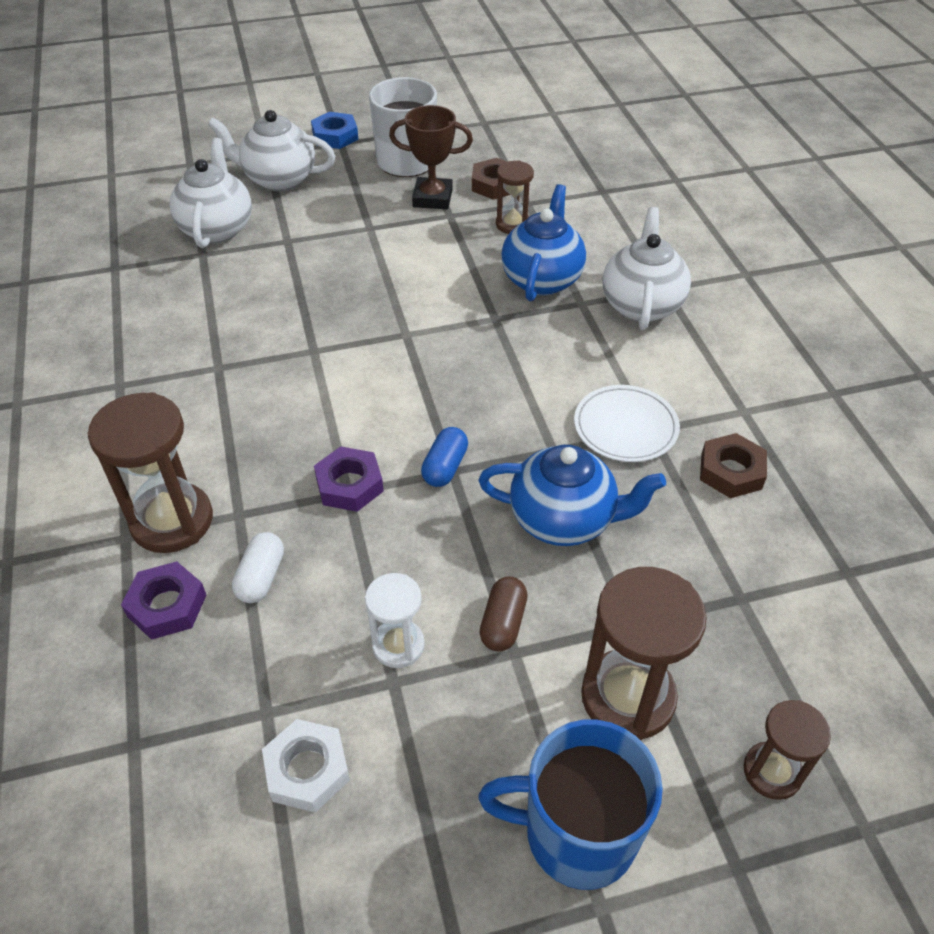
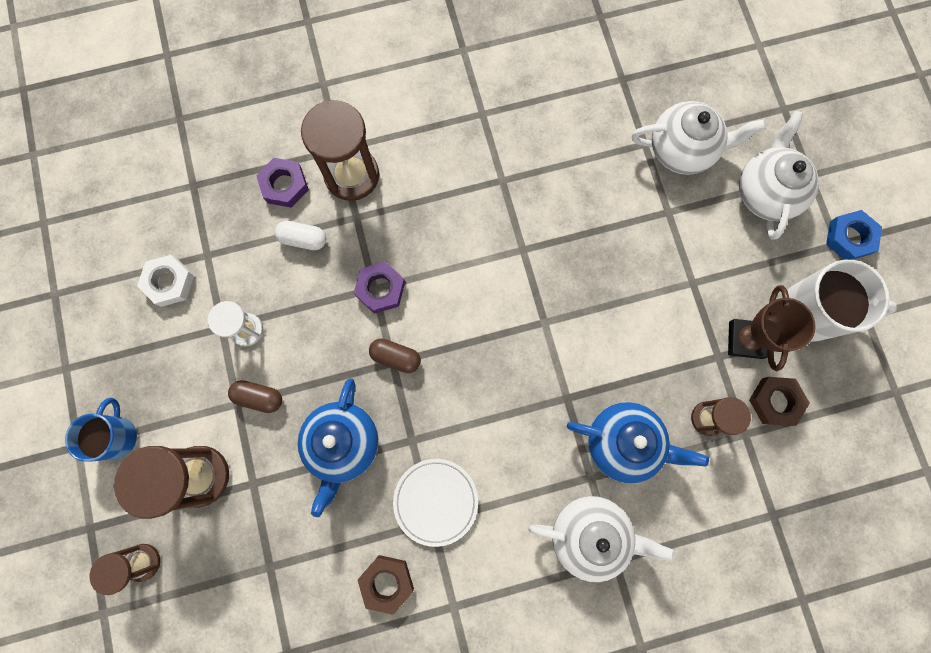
camera: 90 degrees right, 30 degrees up
blue capsule [421,427,468,487] -> brown capsule [369,338,421,373]
blue mug [478,720,663,890] -> blue mug [65,398,137,462], size x0.65

